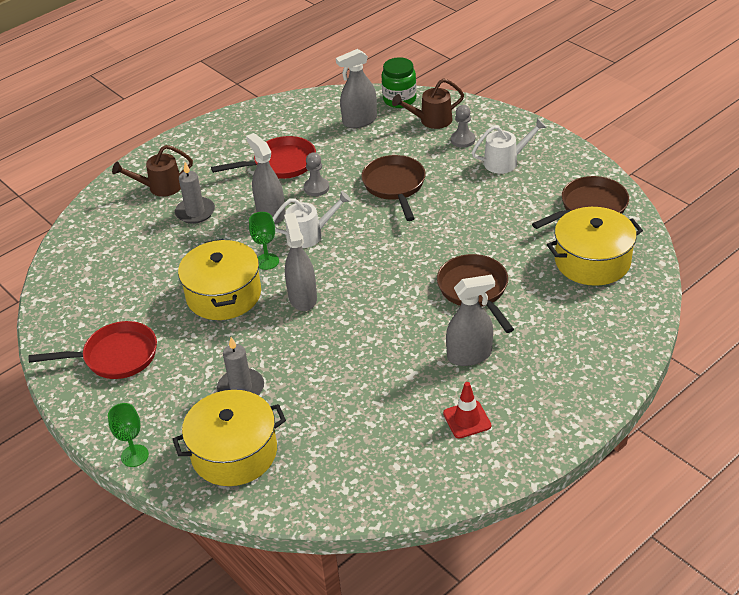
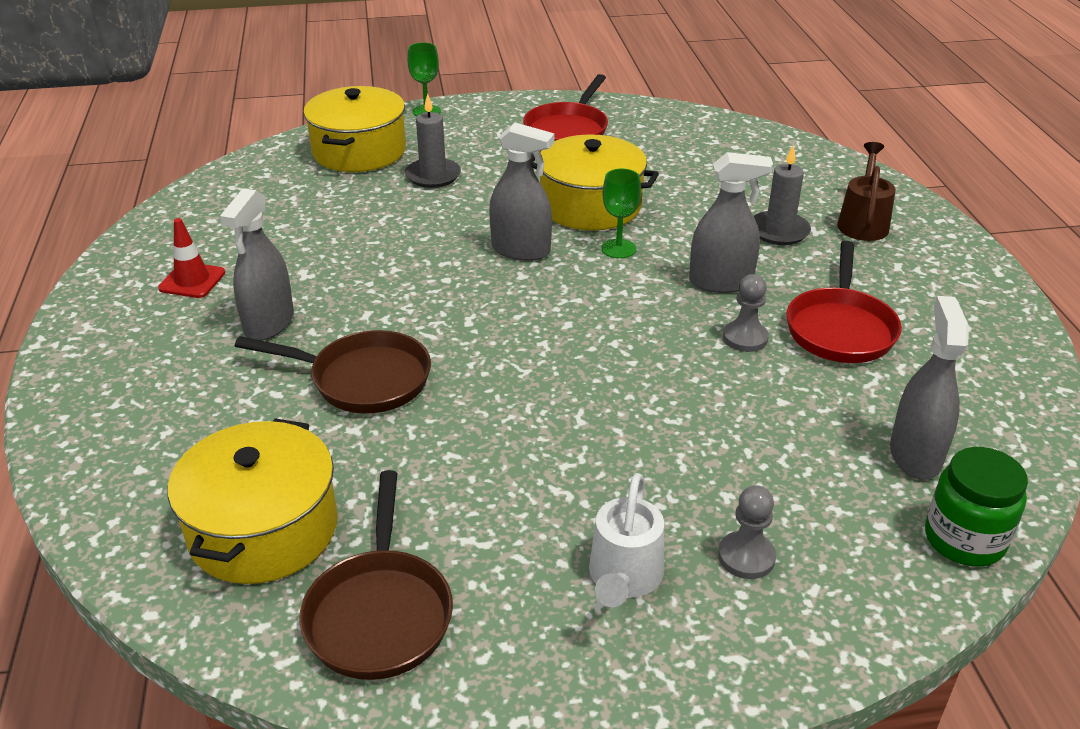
camera: 120 degrees right, 5 degrees down
white watering can [273,191,351,248] -> none
brown pan [361,155,426,221] -> none
brown watering can [392,78,464,129] -> none

